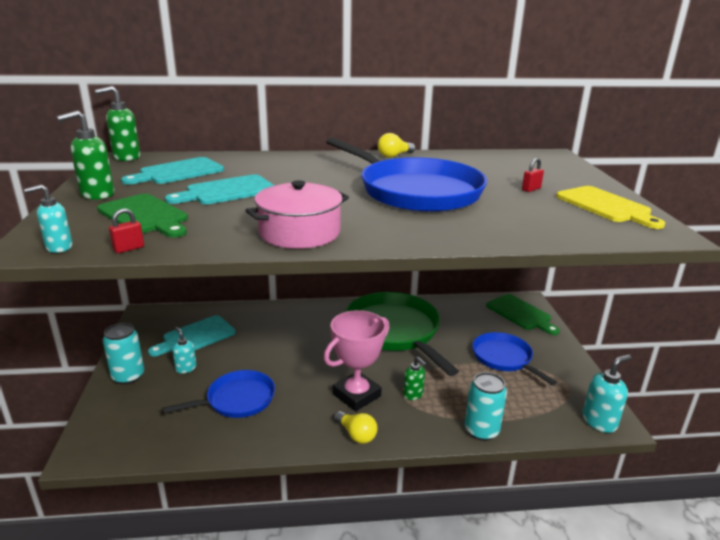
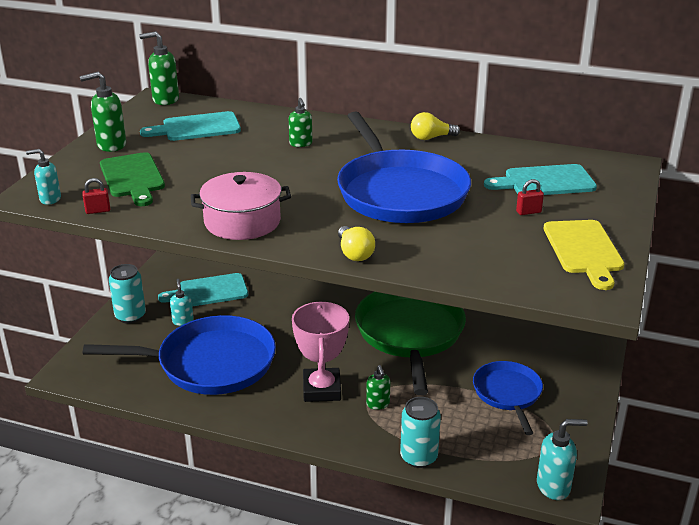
camera: 25 degrees right, 5 degrees up
blue pan [162,370,275,418] -> blue pan [83,315,276,395], size x1.73
turquoise cutting board [165,174,275,204] -> turquoise cutting board moved to [484,164,597,195]
pink trophy [324,310,390,411] -> pink trophy turned 75 degrees counterclockwise [292,302,349,402]
yellow light bulb [334,411,378,444] -> yellow light bulb moved to [338,226,375,261]
green cutting board [486,294,560,335] -> none
none -> green soap dispenser [289,98,312,147]

